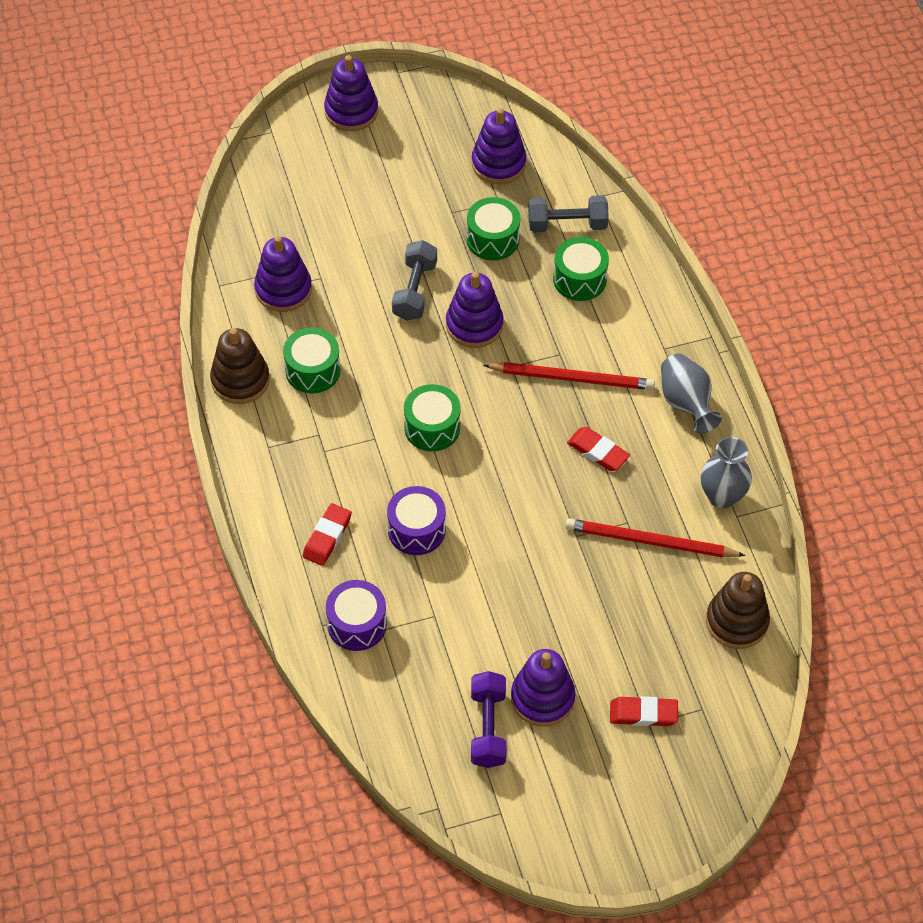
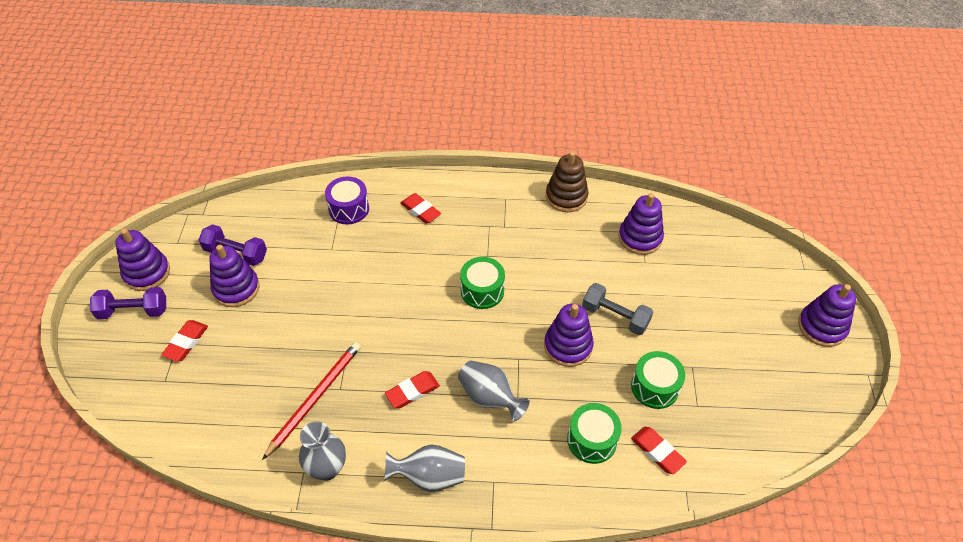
camera: 110 degrees right, 5 degrees down
green drum [283,327,341,393] -> none
purple drum [387,486,446,555] -> none
purple stacking toy [472,108,526,184] -> purple stacking toy moved to [115,229,170,291]
red pencil [483,362,655,390] -> grey vase [458,361,530,421]
grey dumbbell [528,195,609,232] -> red eraser [631,427,687,474]
brown stacking toy [706,572,770,649] -> none
none -> purple dumbbell [90,287,166,319]

